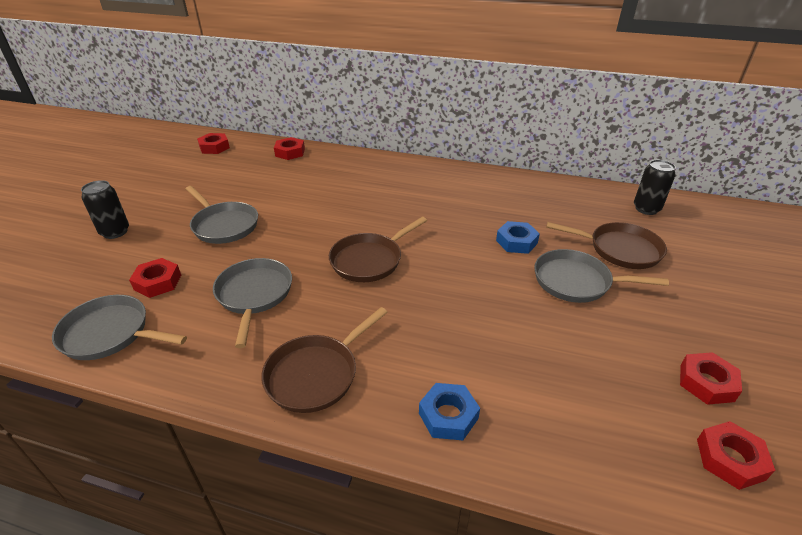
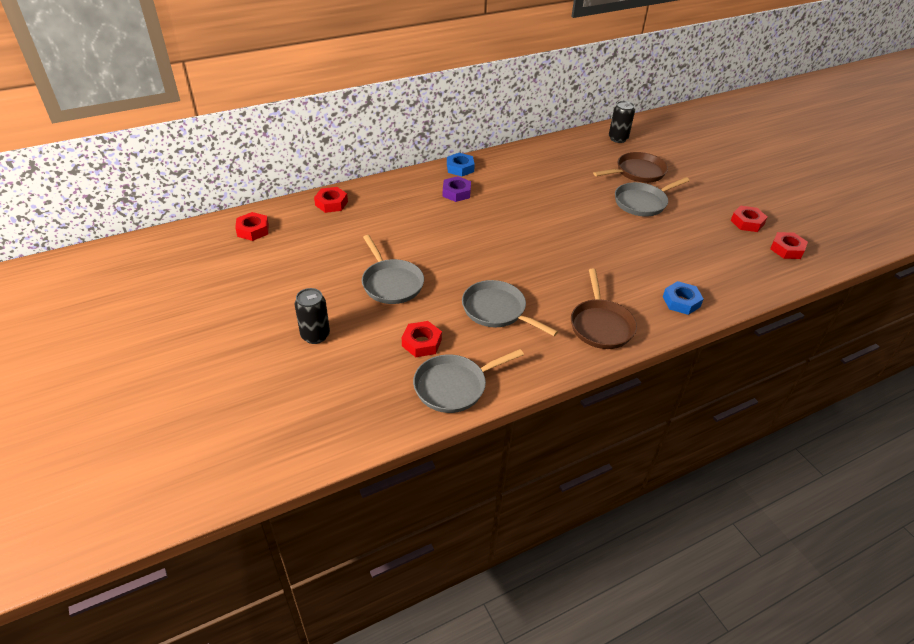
camera: 45 degrees left, 5 degrees up
grey pan [186,186,258,244] -> grey pan turned 60 degrees clockwise [362,235,424,304]
brown pan [329,217,427,282] -> none
blue nut [496,221,540,254] -> blue nut moved to [447,153,475,177]
none -> purple nut [443,176,471,202]

